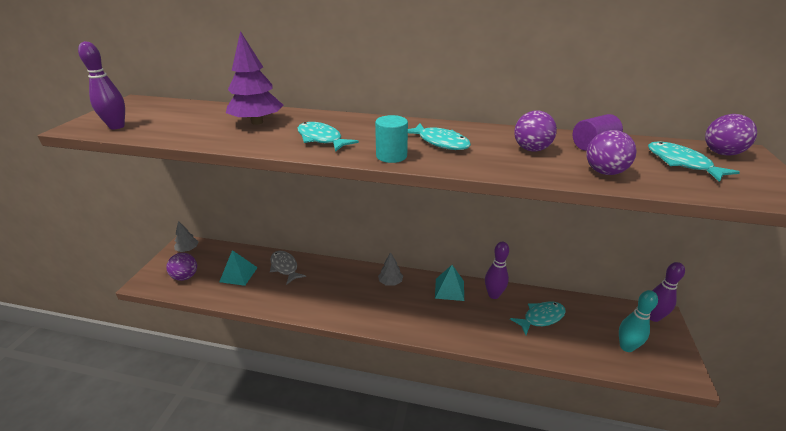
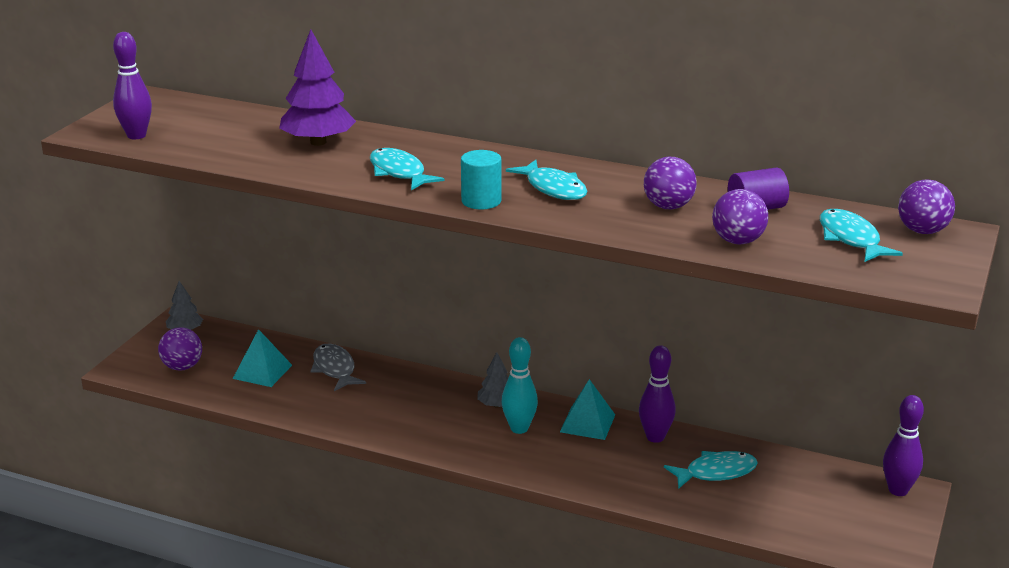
camera: 10 degrees right, 5 degrees down
turquoise bowling pin [619,290,658,352] -> turquoise bowling pin moved to [502,337,538,434]

